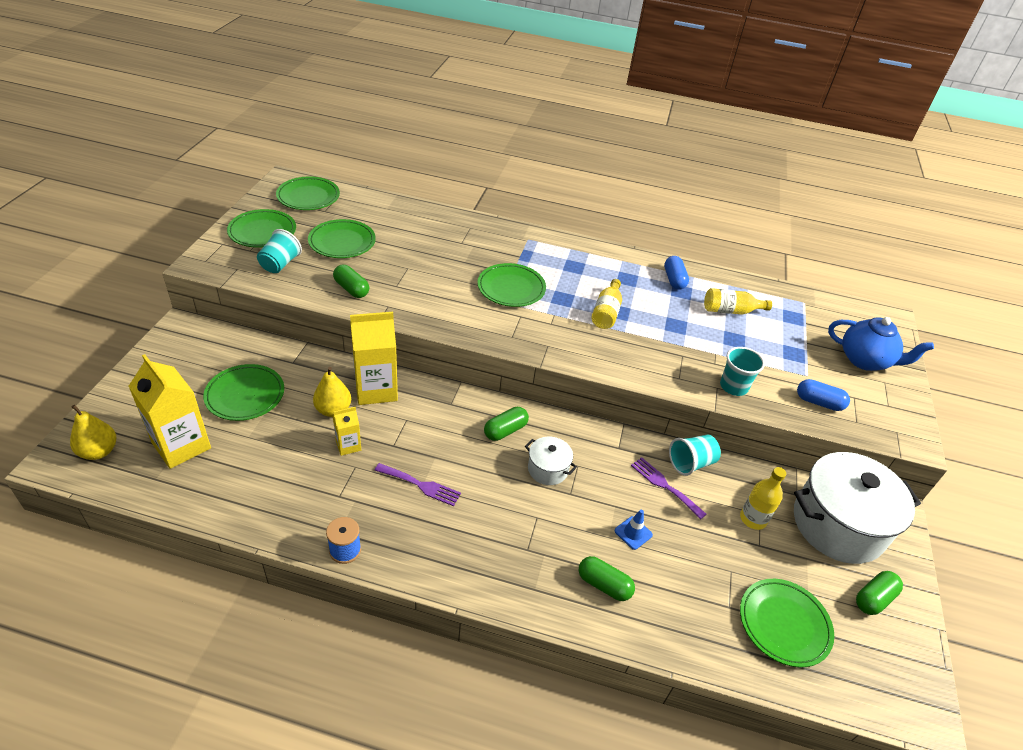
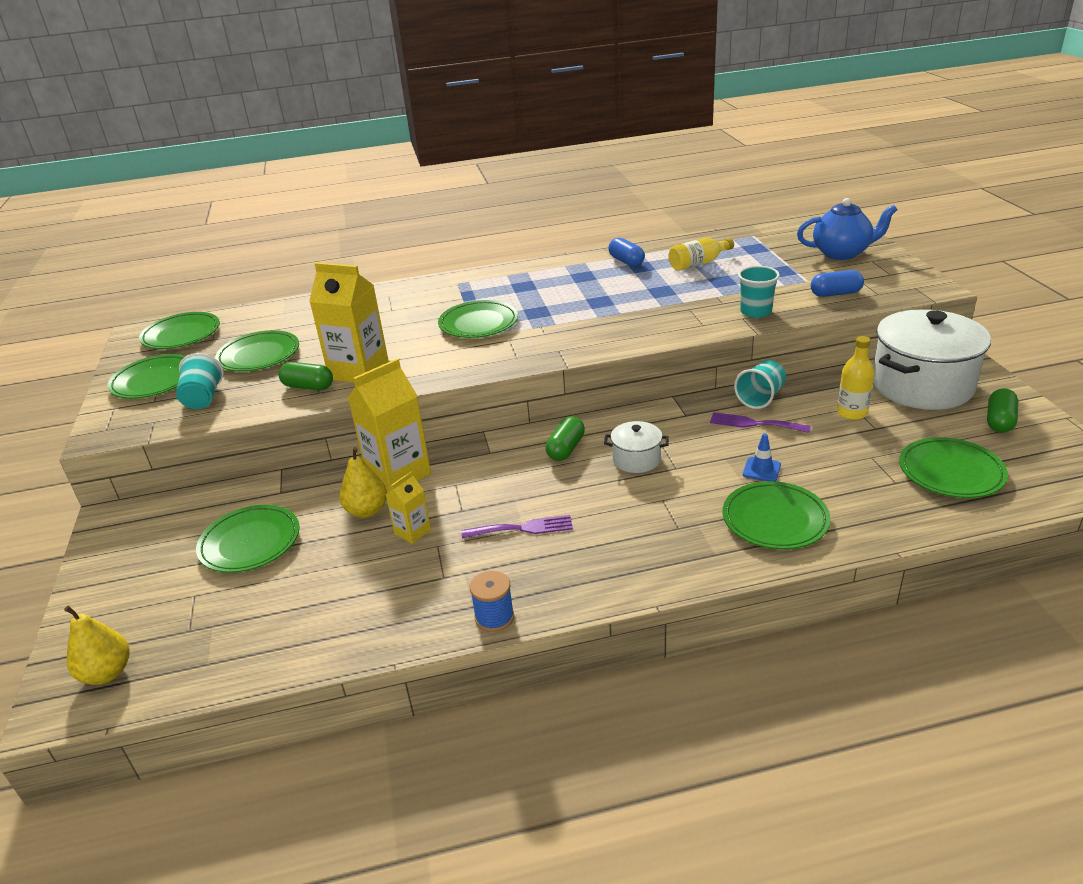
camera: 20 degrees left, 10 degrees down
yellow carton [129,354,211,469] -> yellow carton moved to [309,262,389,383]
green capsule [579,556,635,601] -> green plate [723,481,831,549]
yellow bottle [591,279,622,329] -> none

